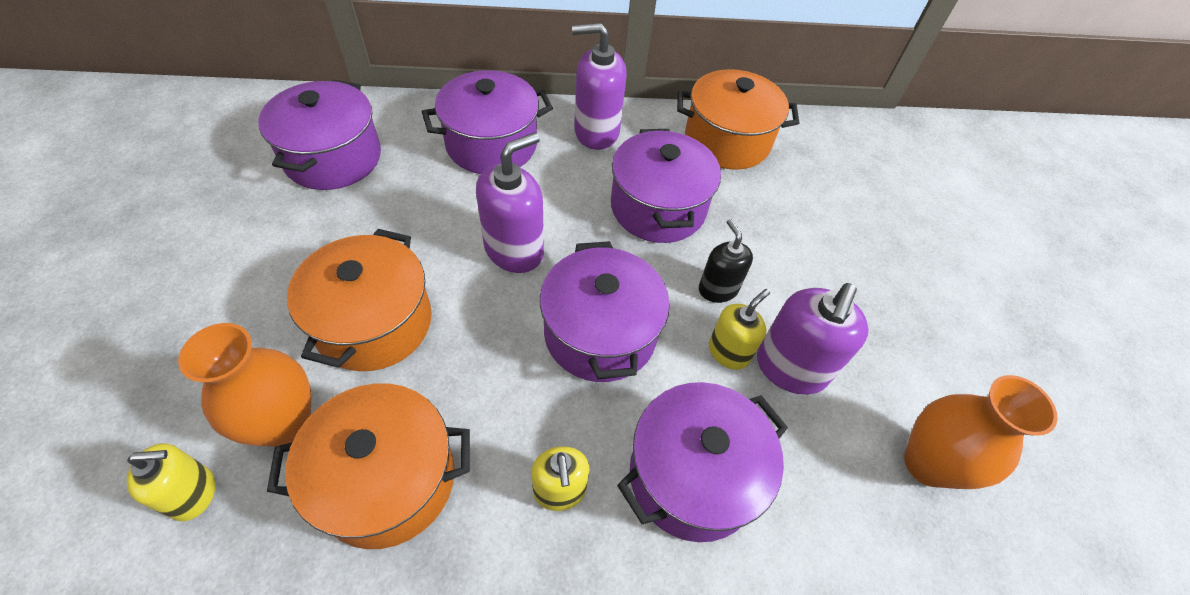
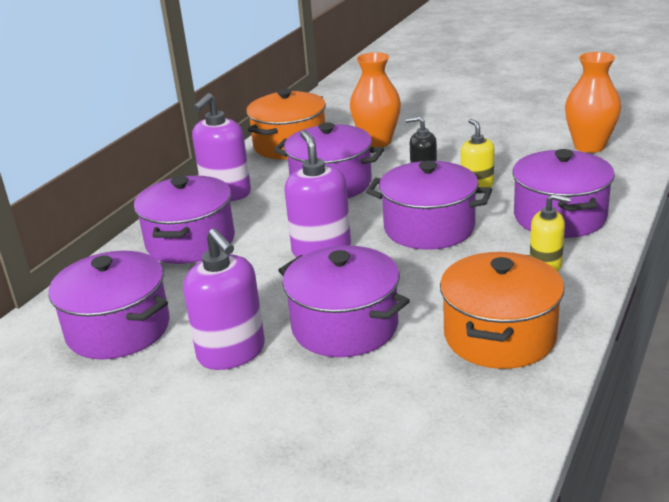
camera: 55 degrees left, 25 degrees down
yellow soap dispenser [127,443,215,521] -> none
orange vase [178,323,311,447] -> orange vase moved to [350,52,401,147]
orange pot [287,229,432,371] -> purple pot [278,245,410,357]
purple soap dispenser [757,283,869,395] -> purple soap dispenser moved to [183,228,265,370]

